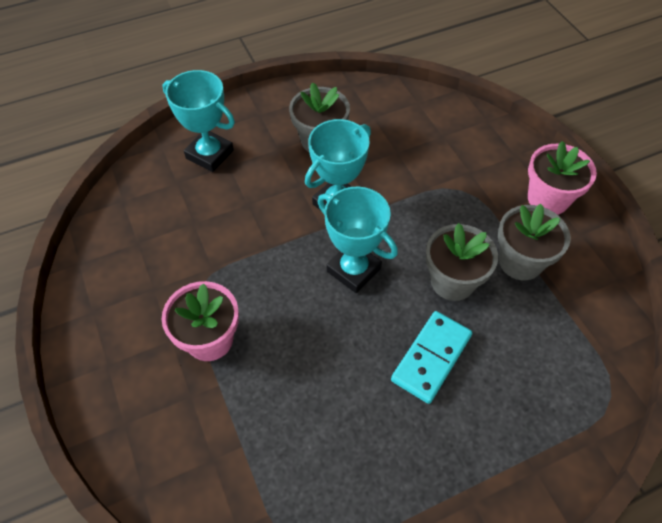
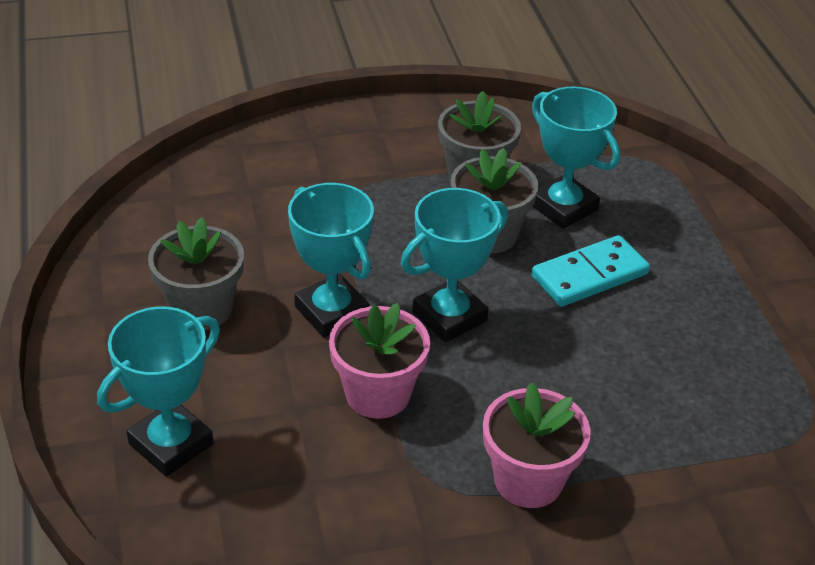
camera: 80 degrees left, 15 degrees down
turquoise domino [391,311,472,404] -> turquoise domino turned 75 degrees counterclockwise [531,235,650,307]
pink flower pot [528,141,597,215] -> pink flower pot moved to [329,303,430,419]
none -> turquoise trophy [532,87,620,229]

